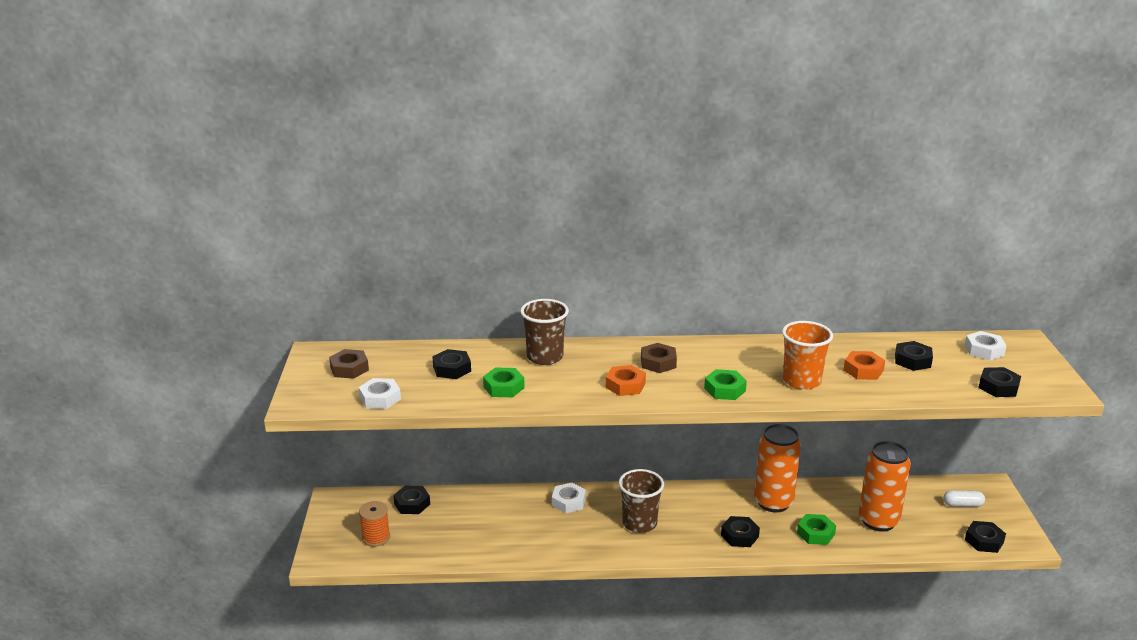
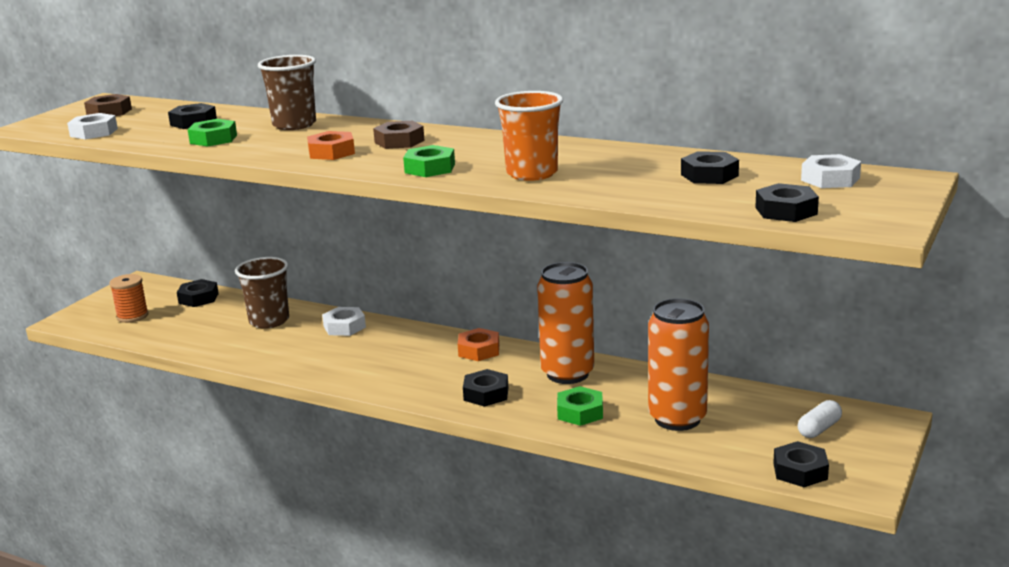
camera: 30 degrees right, 5 degrees down
brown cup [618,469,664,533] -> brown cup moved to [235,257,289,329]
orange nut [843,351,885,380] -> orange nut moved to [458,328,499,361]
white capsule [943,490,985,507] -> white capsule turned 75 degrees counterclockwise [798,400,842,438]

